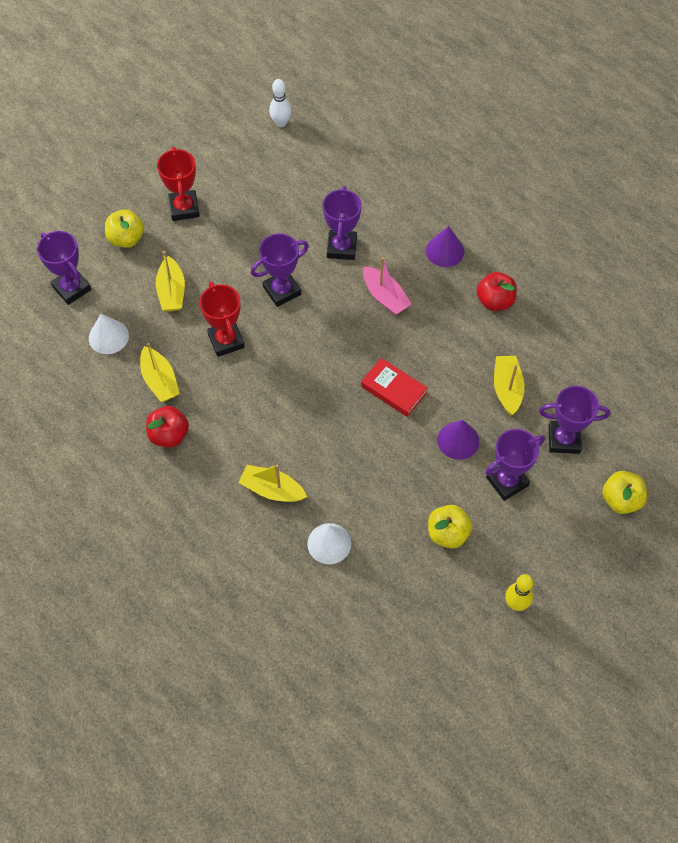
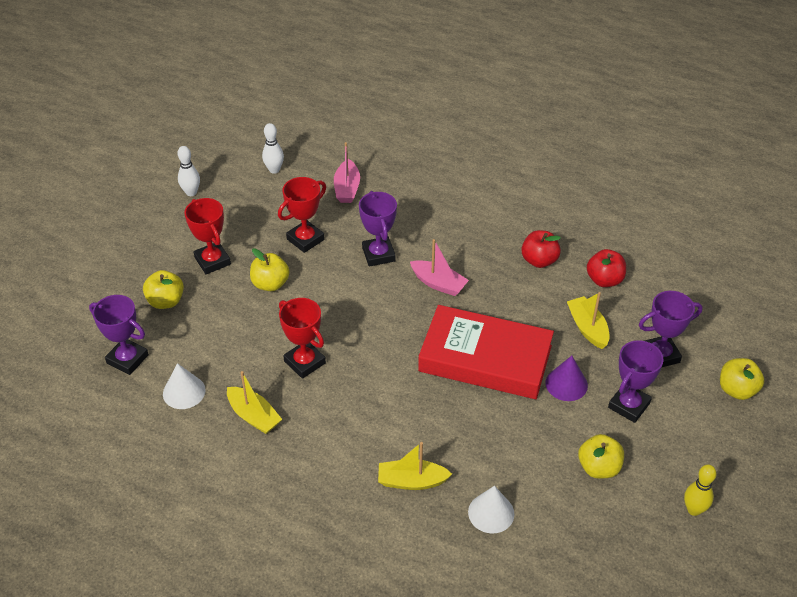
camera: 20 degrees left, 15 degrees down
red apple [146,406,189,448] -> red apple moved to [587,249,626,287]
yellow boat [156,251,185,312] -> none
purple trophy [251,233,309,307] -> none
red book [361,358,427,417] -> red book [418,305,554,399], size x2.09
purple cone [426,226,464,267] -> none
none -> white bowling pin [177,146,200,196]
none -> yellow apple [250,248,289,291]
none -> red trophy [278,177,326,253]
none -> pink boat [334,142,360,203]

